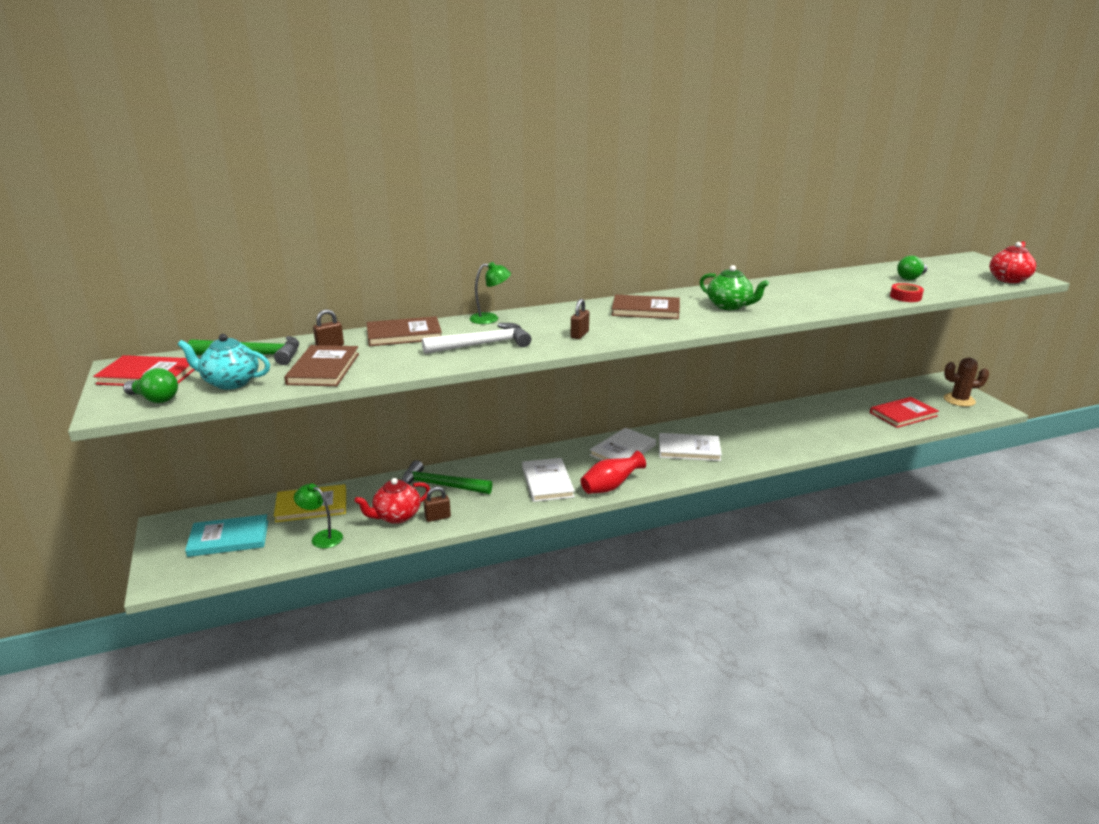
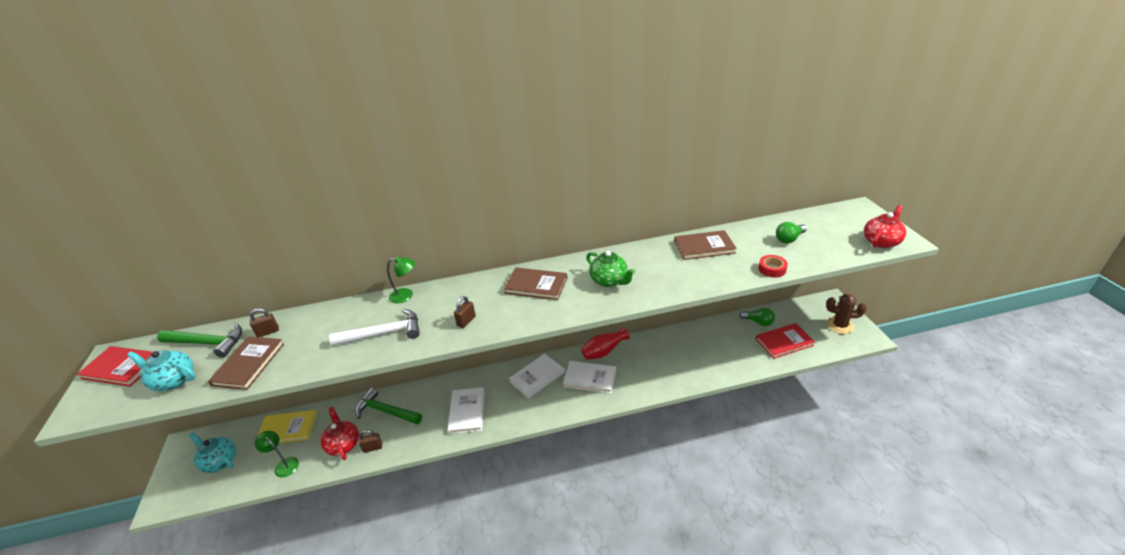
camera: 10 degrees right, 10 degrees up
green light bulb [123,368,178,403] -> green light bulb moved to [739,308,775,326]
turquoise book [185,514,268,557] -> turquoise teapot [189,432,236,473]
red teapot [354,478,430,524] -> red teapot turned 90 degrees clockwise [320,407,359,460]
brown book [367,316,442,346] -> brown book moved to [674,230,737,260]
red vase [581,451,646,494] -> red vase moved to [581,327,629,360]

